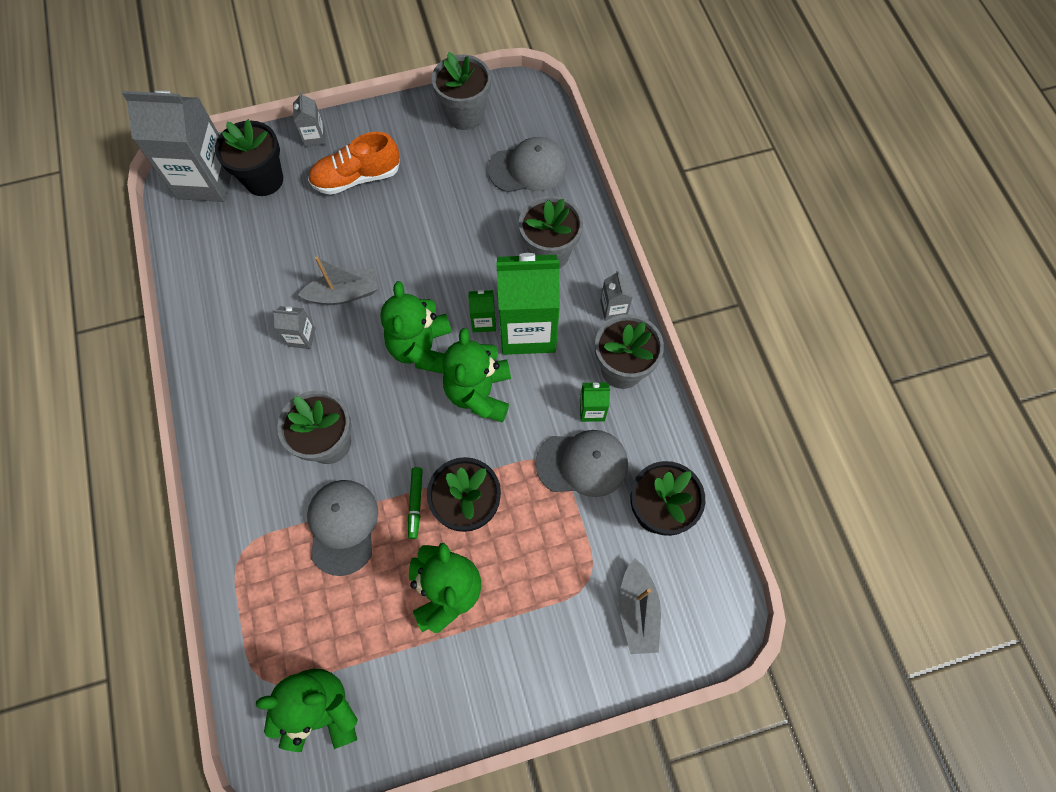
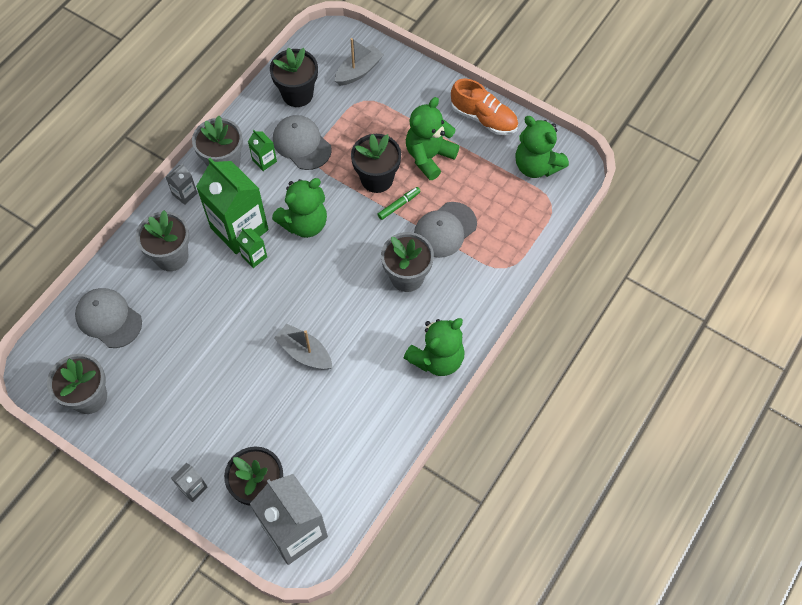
camera: 130 degrees left, 5 degrees down
grey carton [272,306,316,349] -> none
orange shoe [308,132,400,195] -> orange shoe moved to [451,79,518,135]
green teddy bear [380,281,452,374] -> green teddy bear moved to [404,318,465,376]

